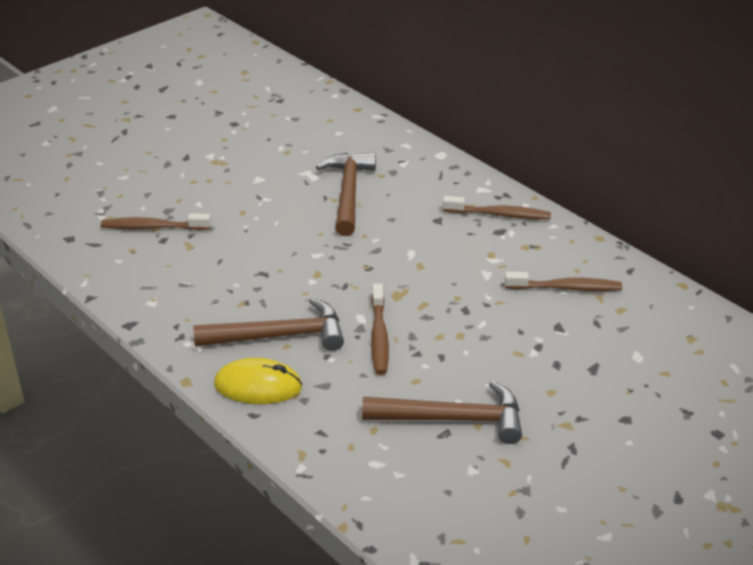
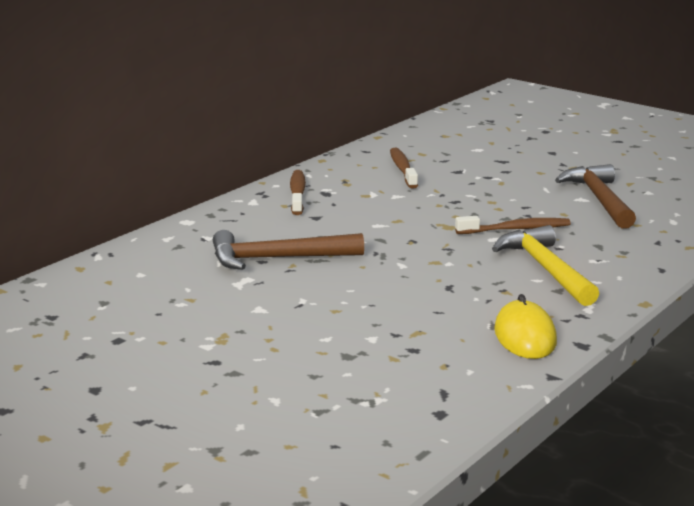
camera: 100 degrees left, 15 degrees down
brown toothbrush [101,213,211,230] -> none
brown hammer [193,298,344,351] -> yellow hammer [492,225,599,306]
yellow mouse [214,358,302,404] -> yellow mouse moved to [494,294,557,359]

